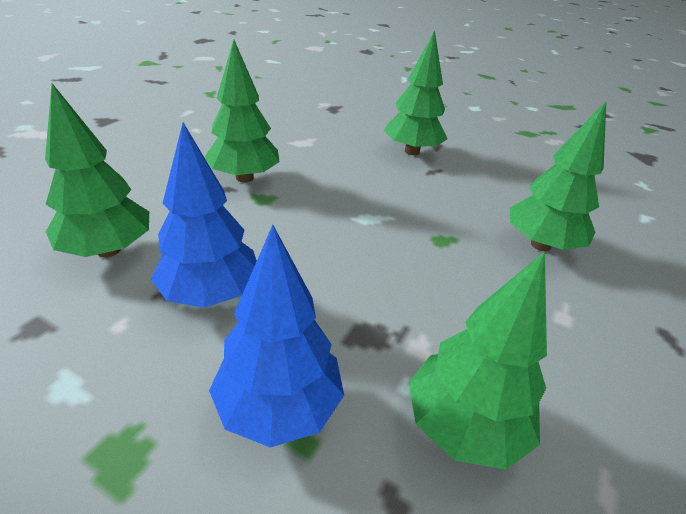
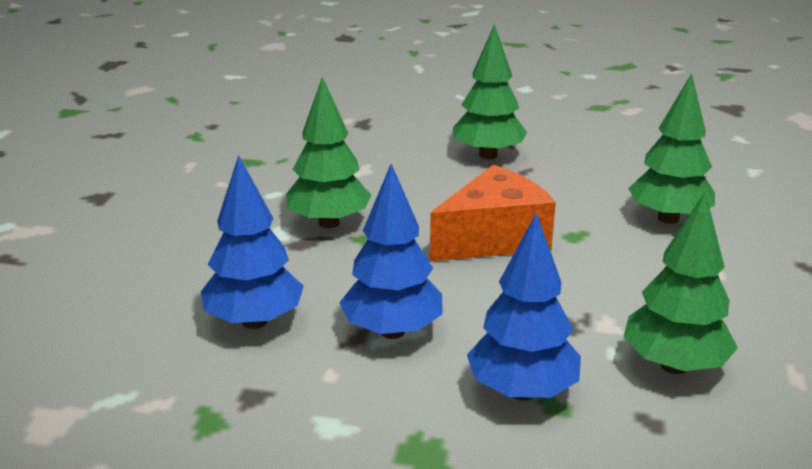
camera: 15 degrees left, 10 degrees down
green tree [45,83,149,258] -> blue tree [201,155,304,329]
none -> orange cheese [430,165,556,262]

